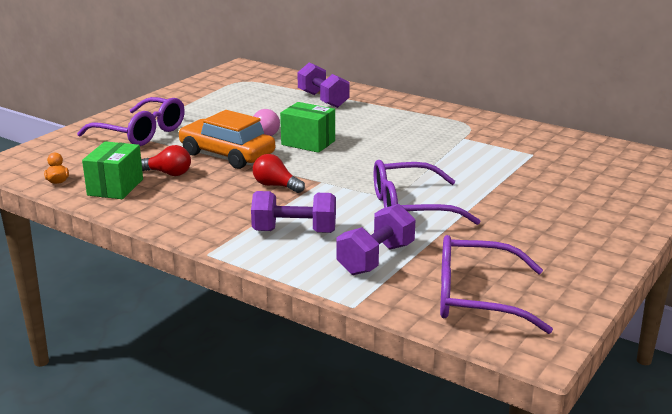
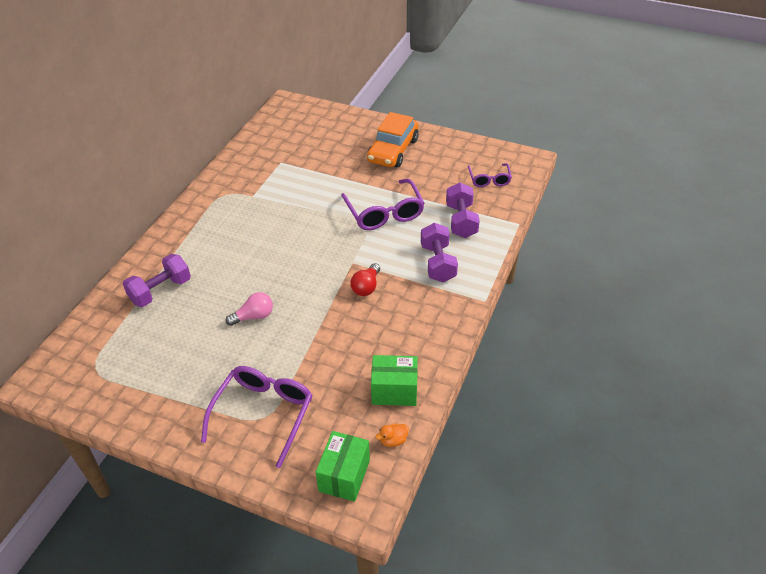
camera: 100 degrees left, 20 degrees up
red light bulb [141,145,191,176] -> none
orange car [178,110,275,169] -> orange car moved to [367,112,419,168]
green box [280,102,335,153] -> green box moved to [316,431,370,502]
purple dumbbell [336,204,415,275] -> purple dumbbell turned 60 degrees clockwise [446,183,480,238]
purple glasses [440,235,553,334] -> purple glasses [468,163,512,187], size x0.58

